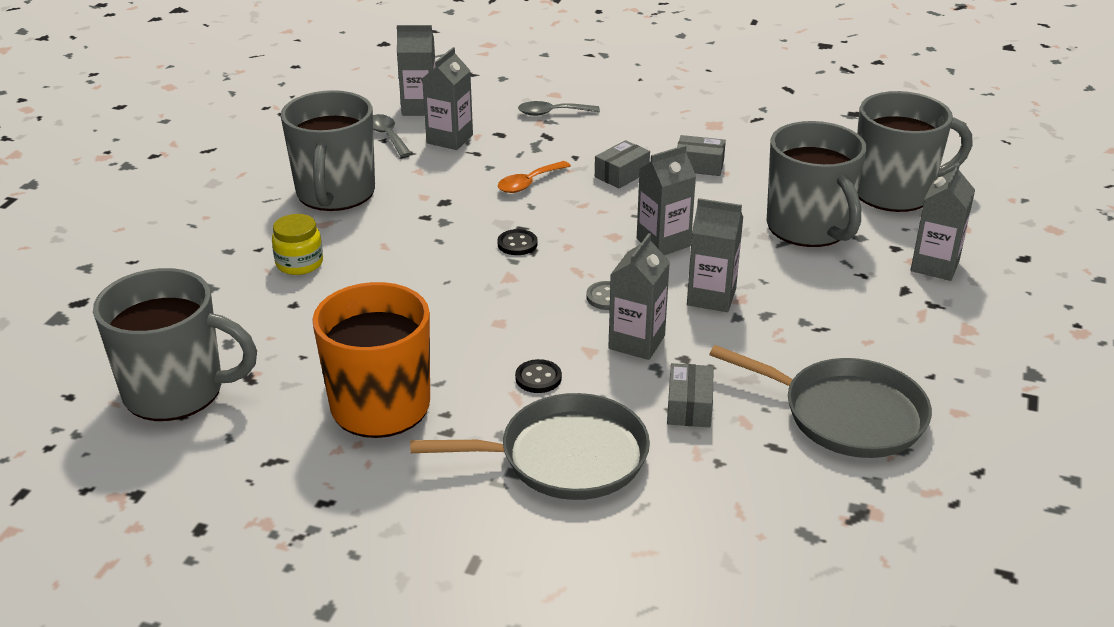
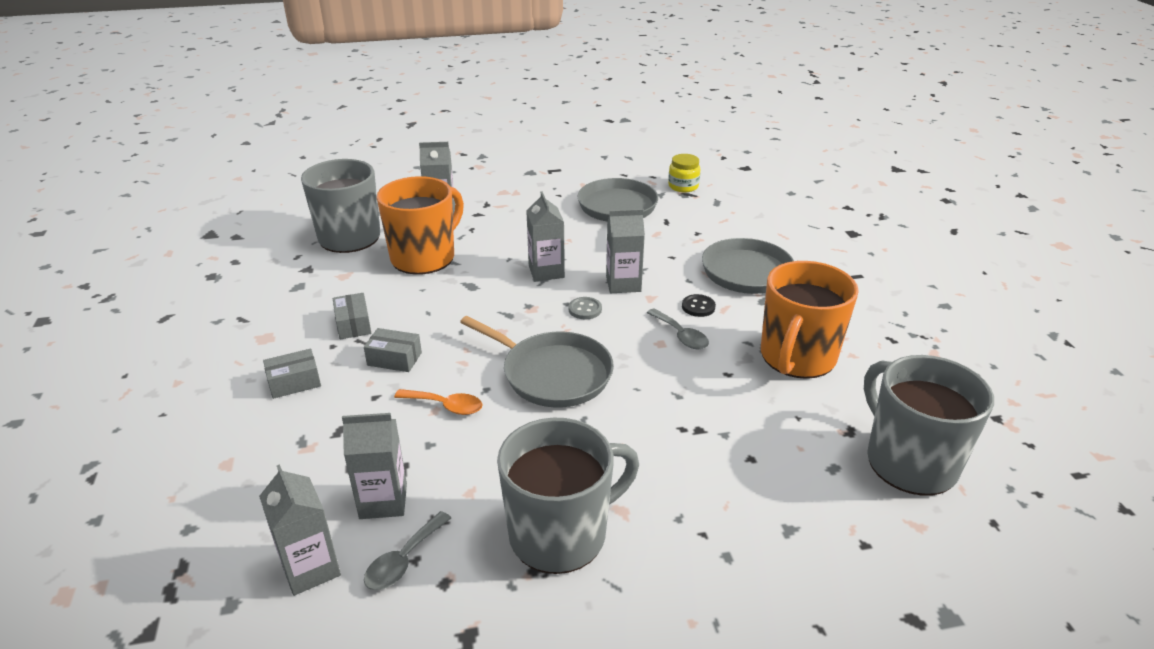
camera: 120 degrees left, 0 degrees up
yellow jar [272,214,323,275] -> yellow jar moved to [668,154,701,192]
black button [497,229,538,255] -> grey pan [460,316,614,407]
grey spoon [518,101,600,116] -> grey spoon moved to [647,308,709,349]
grey carton [637,145,696,255] -> none
grey box [667,363,714,427] -> grey box moved to [263,349,321,399]
grey mug [767,121,867,247] -> orange mug [377,176,464,275]

